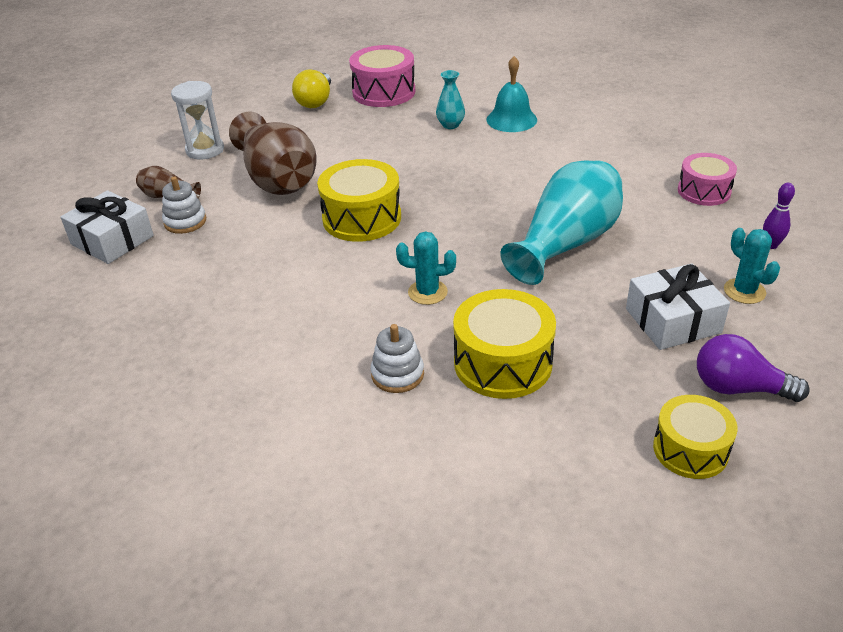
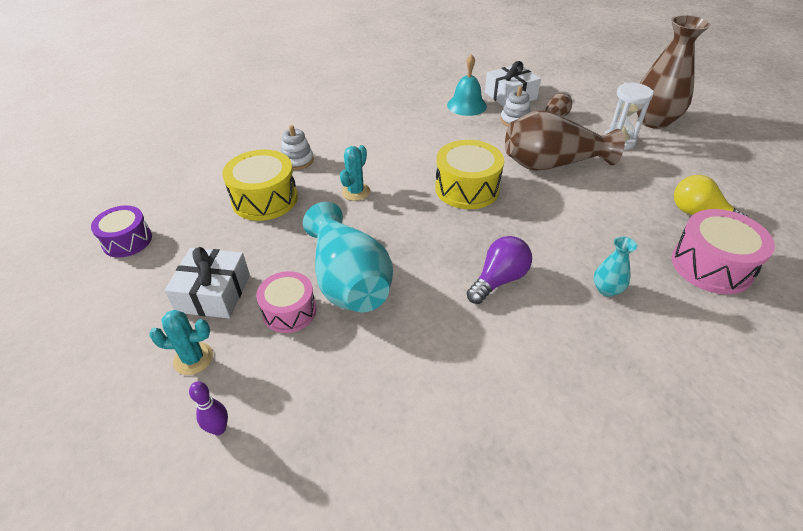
camera: 115 degrees right, 5 degrees up
turquoise bell [487,56,537,132] -> turquoise bell moved to [447,54,487,116]
yellow drum [653,395,738,479] -> purple drum [91,205,152,258]
pink drum [678,153,737,206] -> pink drum moved to [256,271,316,333]
purple light bulb [697,334,810,402] -> purple light bulb moved to [467,236,532,304]
none -> brown vase [637,15,711,129]

